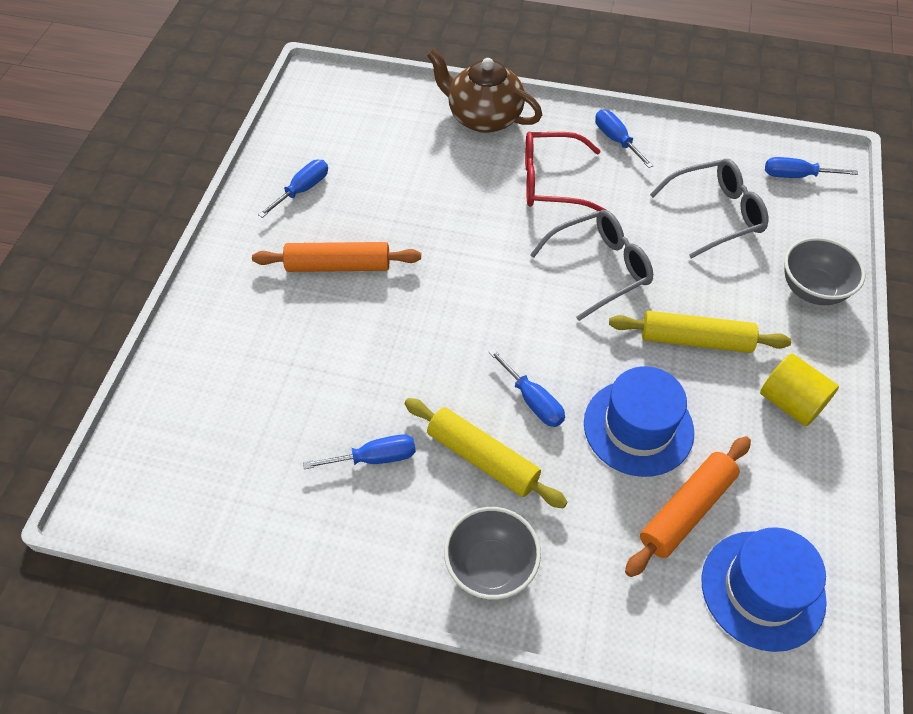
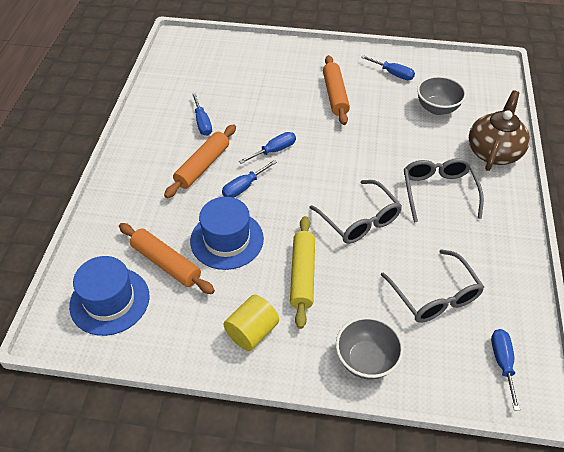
camera: 85 degrees right, 5 degrees down
yellow rolling pin [405,398,567,509] -> orange rolling pin [164,124,236,198]
grey bowl [444,507,541,600] -> grey bowl moved to [417,76,466,115]
red glasses [525,131,606,211] -> grey glasses [404,158,484,223]
blue screwdriver [595,110,654,168] -> blue screwdriver moved to [239,132,296,164]

